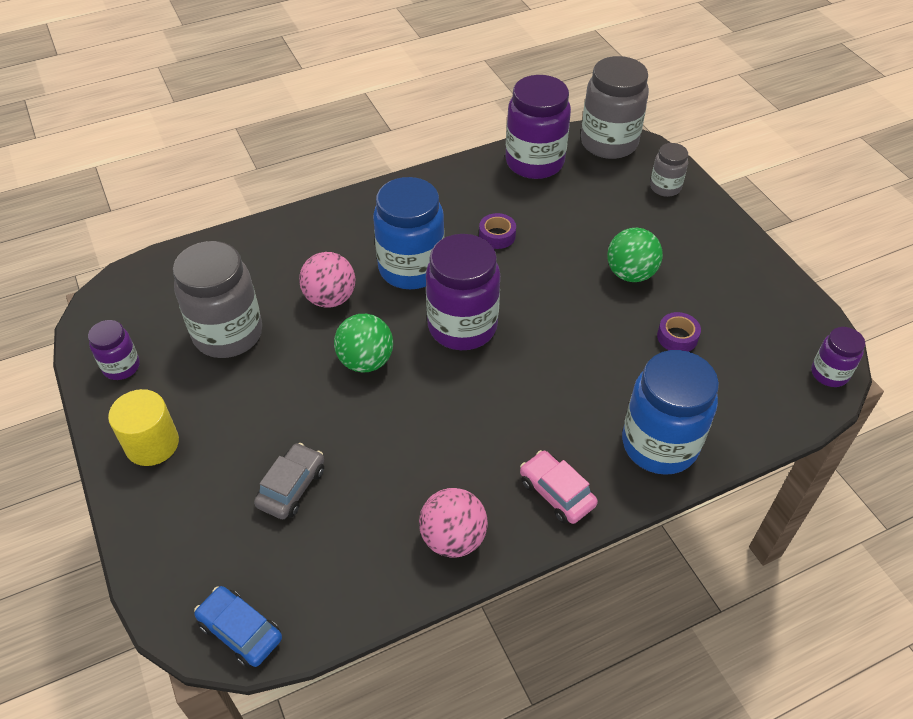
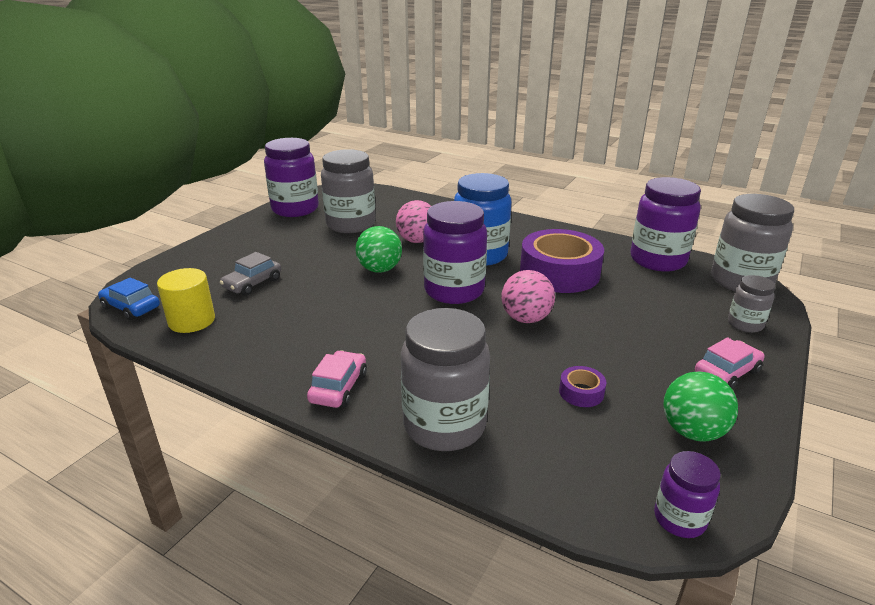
camera: 55 degrees right, 20 degrees down
purple jar [88,320,140,380] -> purple jar [264,138,319,217], size x1.93
yellow cylinder [108,389,179,466] -> yellow cylinder moved to [157,268,215,333]
blue car [194,586,282,668] -> blue car turned 60 degrees counterclockwise [98,277,160,320]
grey car [254,443,324,519] -> grey car turned 135 degrees clockwise [220,252,281,296]
pink ball [419,488,488,558] -> pink ball moved to [501,270,555,323]
purple tape [479,213,516,249] -> purple tape [520,229,604,293], size x2.41
green ball [607,228,663,282] -> green ball moved to [663,372,738,442]
blue jar [622,350,719,475] -> grey jar [401,308,490,451]
none -> pink car [695,337,765,389]

